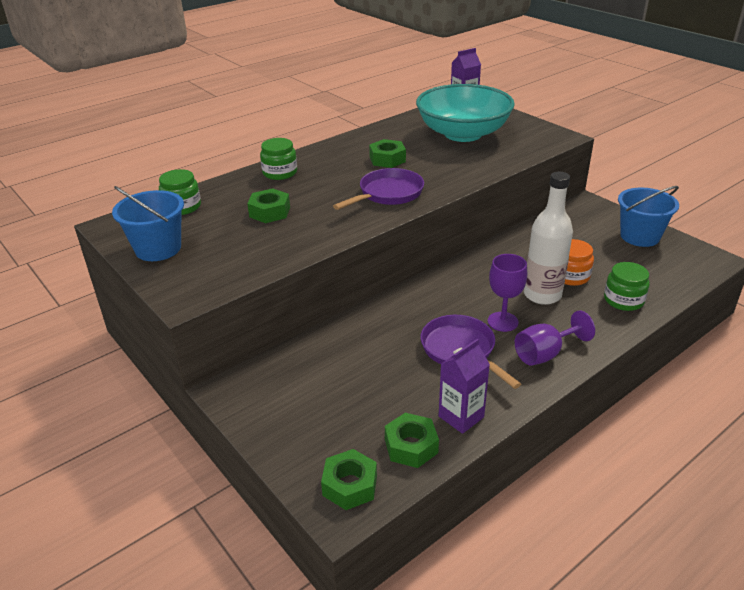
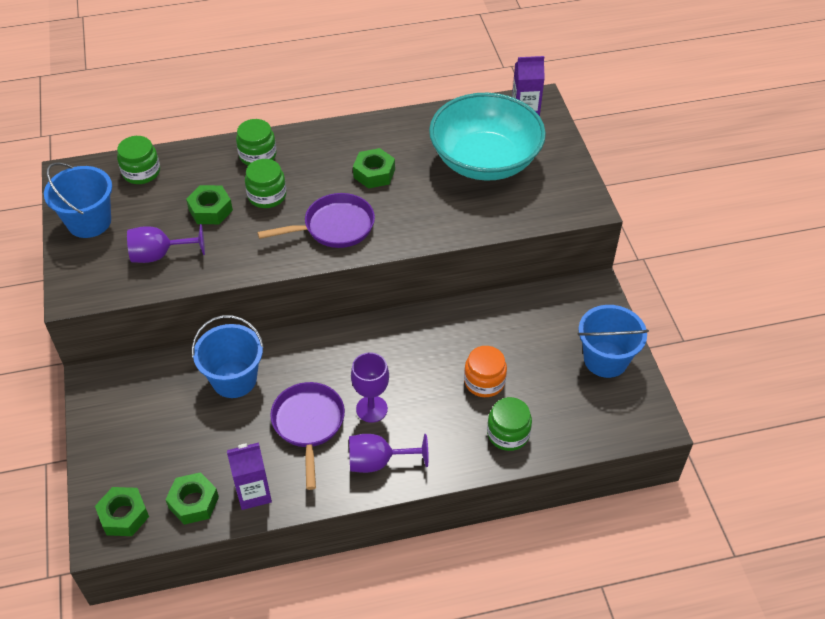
camera: 25 degrees right, 15 degrees up
white bottle [524,172,573,305] -> none
none -> purple goblet [127,224,205,263]
none -> blue bucket [192,315,264,398]
none -> green jar [245,159,286,208]

